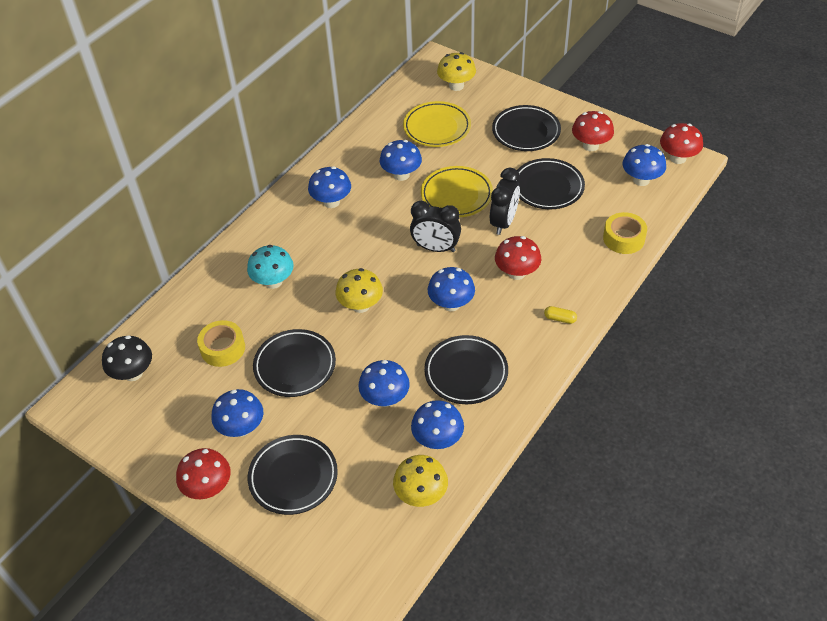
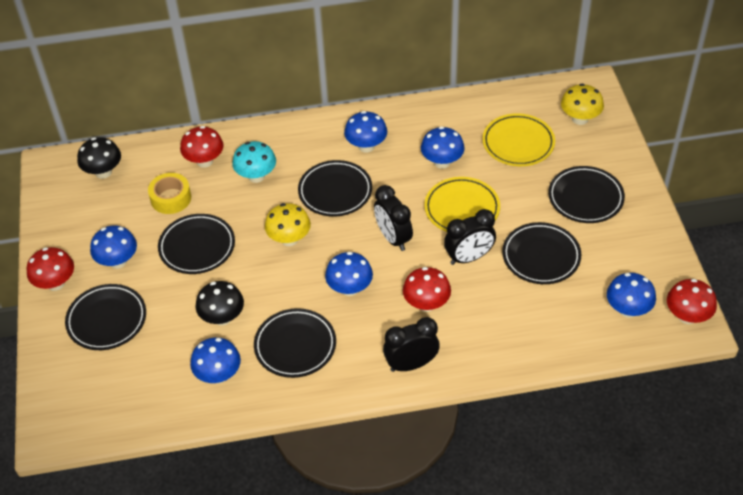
camera: 45 degrees right, 0 degrees up
blue mushroom [358,360,410,407] -> black mushroom [196,281,244,326]
yellow mushroom [393,455,448,507] -> none
yellow capsule [544,306,577,324] -> black clock [383,317,440,372]
red mushroom [572,111,614,151] -> red mushroom moved to [180,126,224,168]
yellow tape [603,212,647,254] -> none
none -> black plate [298,160,372,217]

